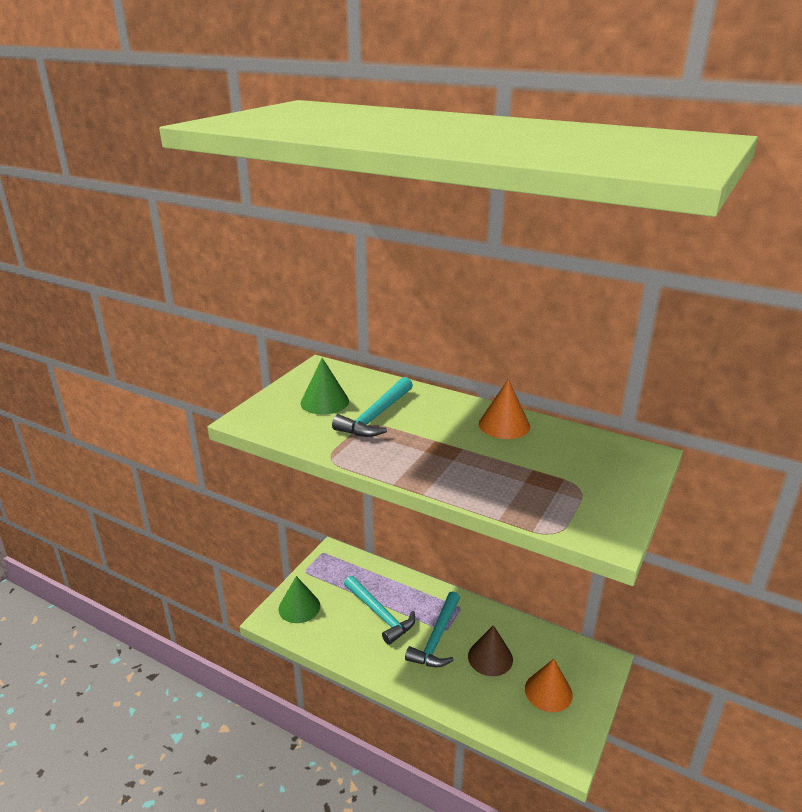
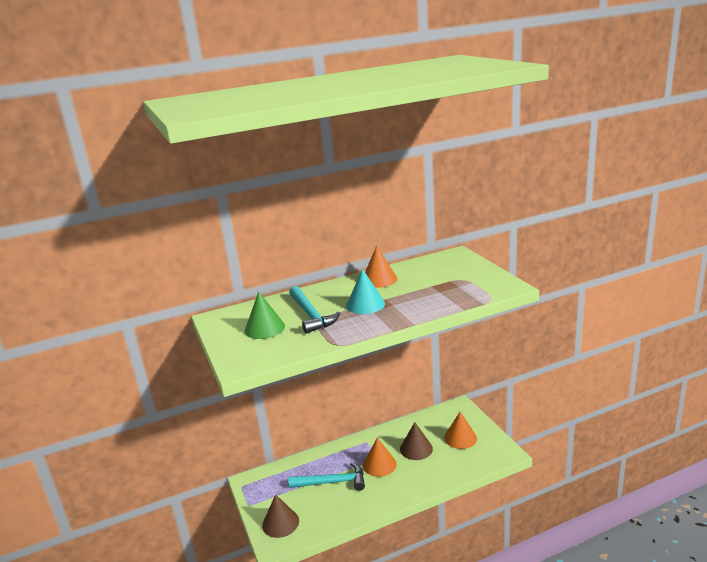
camera: 50 degrees left, 5 degrees down
green cone [279,576,320,623] -> brown cone [262,494,299,538]
turquoise hammer [405,591,460,667] -> orange cone [363,438,396,477]
none -> turquoise cone [346,269,385,314]

